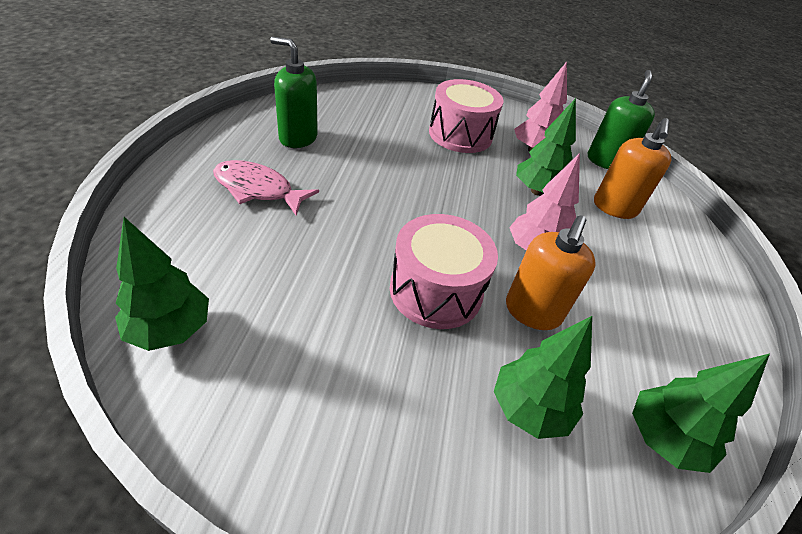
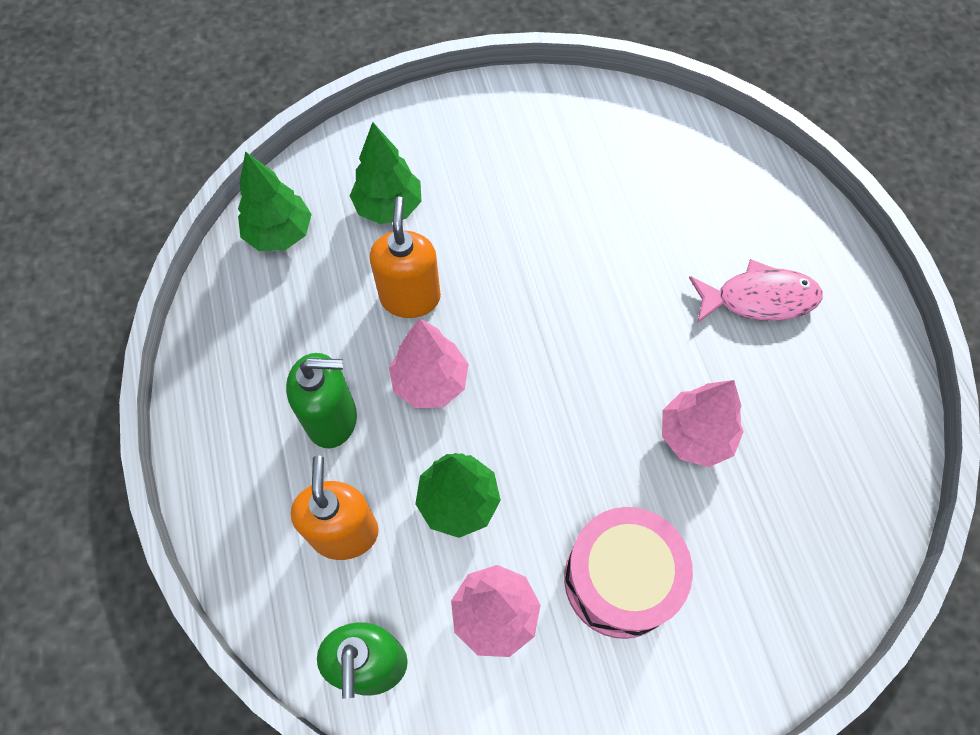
camera: 160 degrees right, 20 degrees up
green tree [115,217,209,351] -> none
green soap dispenser [270,36,318,148] -> green soap dispenser moved to [286,353,357,448]
pink drum [390,214,498,329] -> none
none -> pink tree [662,380,744,467]

